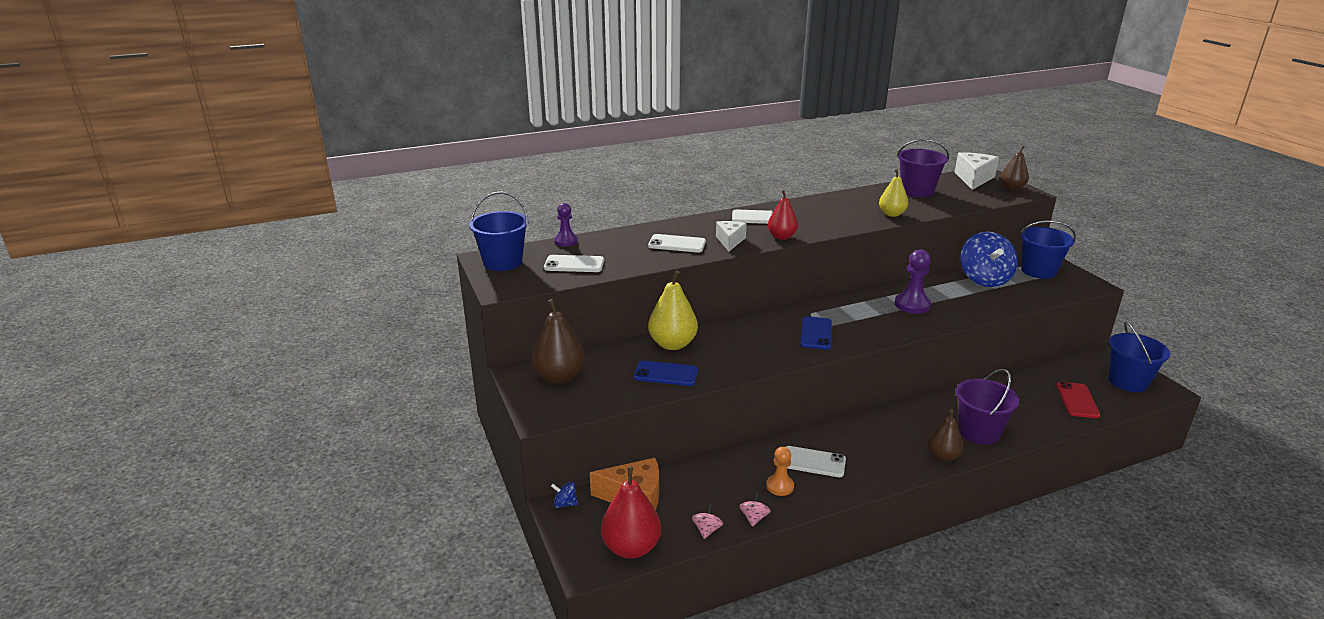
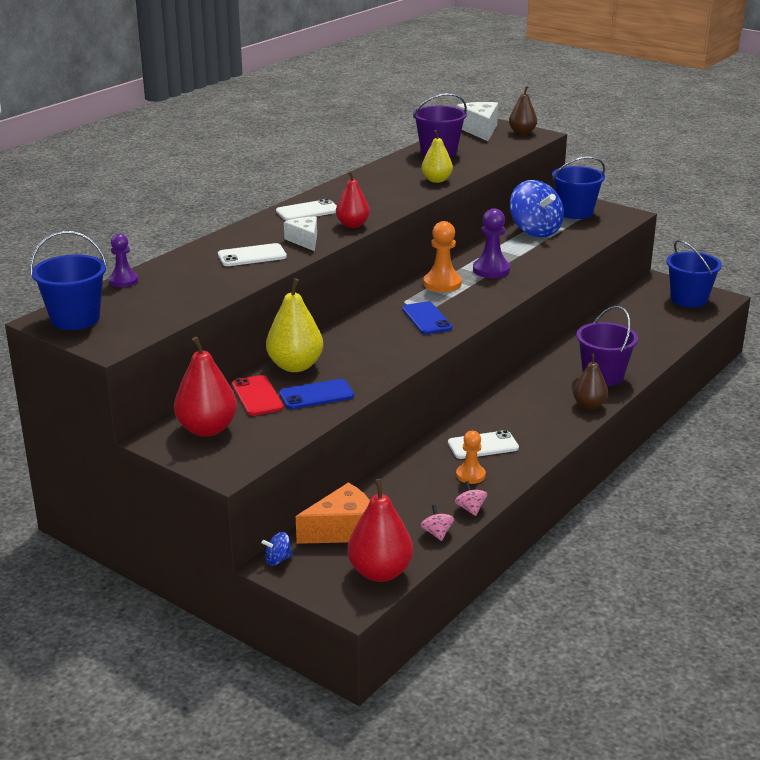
camera: 30 degrees left, 0 degrees up
brown pear [532,299,585,384] -> red pear [174,336,237,437]
white phone [544,255,604,272] -> none
red phone [1057,382,1100,418] -> red phone moved to [232,375,284,416]
none -> orange pawn [423,221,462,292]

